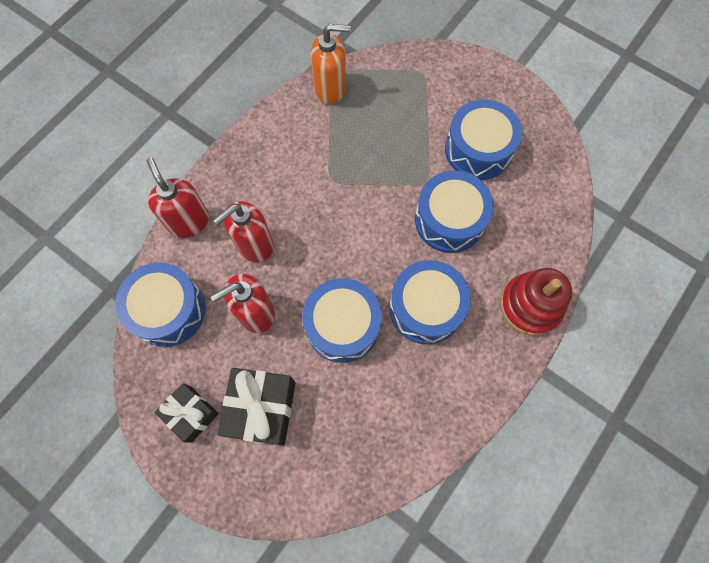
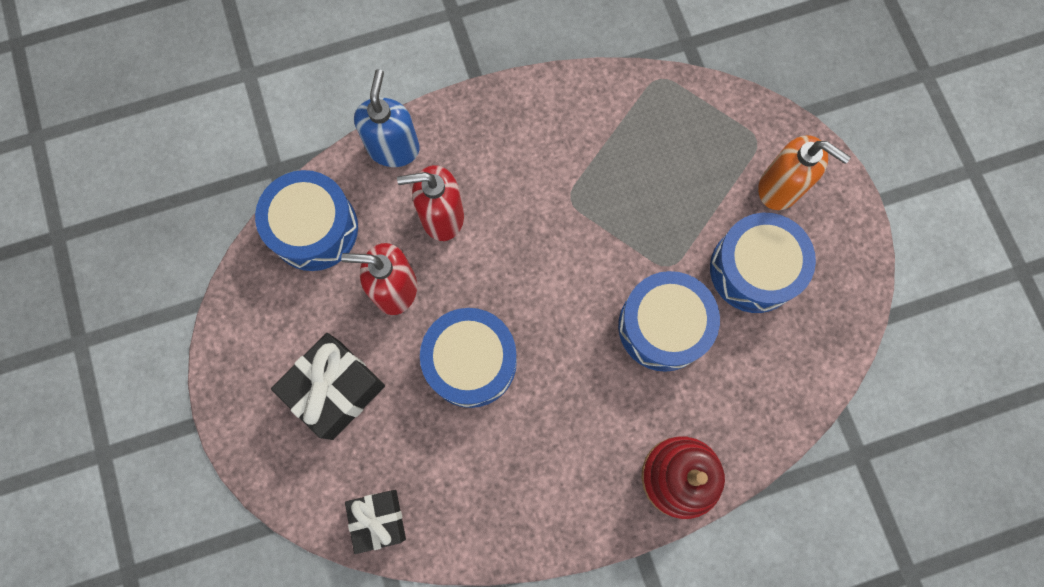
camera: 35 degrees right, 5 degrees up
red soap dispenser [147,158,209,238] -> blue soap dispenser [354,69,420,167]
black gift [155,383,219,443] -> black gift moved to [345,490,406,554]
orange soap dispenser [311,24,351,104] -> orange soap dispenser moved to [758,135,851,210]
blue drum [389,260,471,344] -> none

